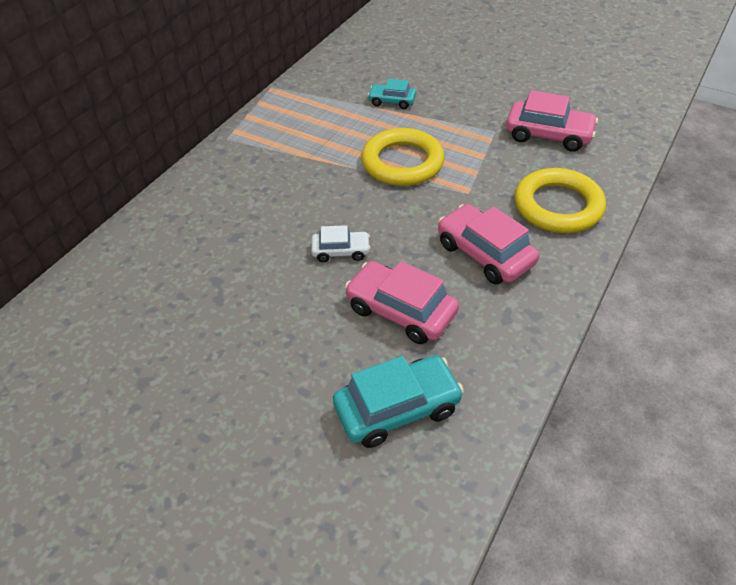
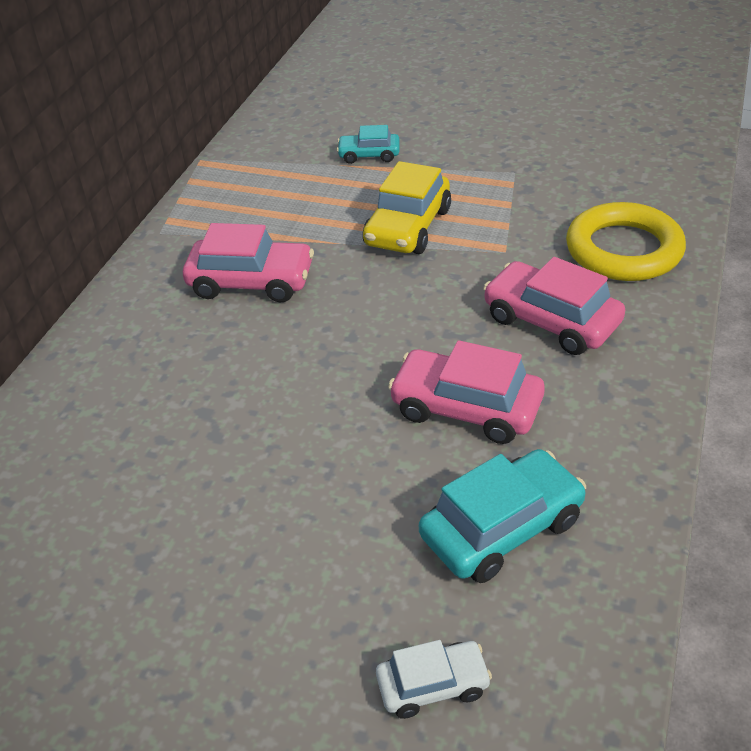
camera: 10 degrees left, 5 degrees down
white car [311,225,371,262] -> white car moved to [376,640,492,719]
yellow ring [361,128,445,186] -> yellow car [363,161,451,254]
pink car [506,90,598,152] -> pink car moved to [183,223,314,302]

